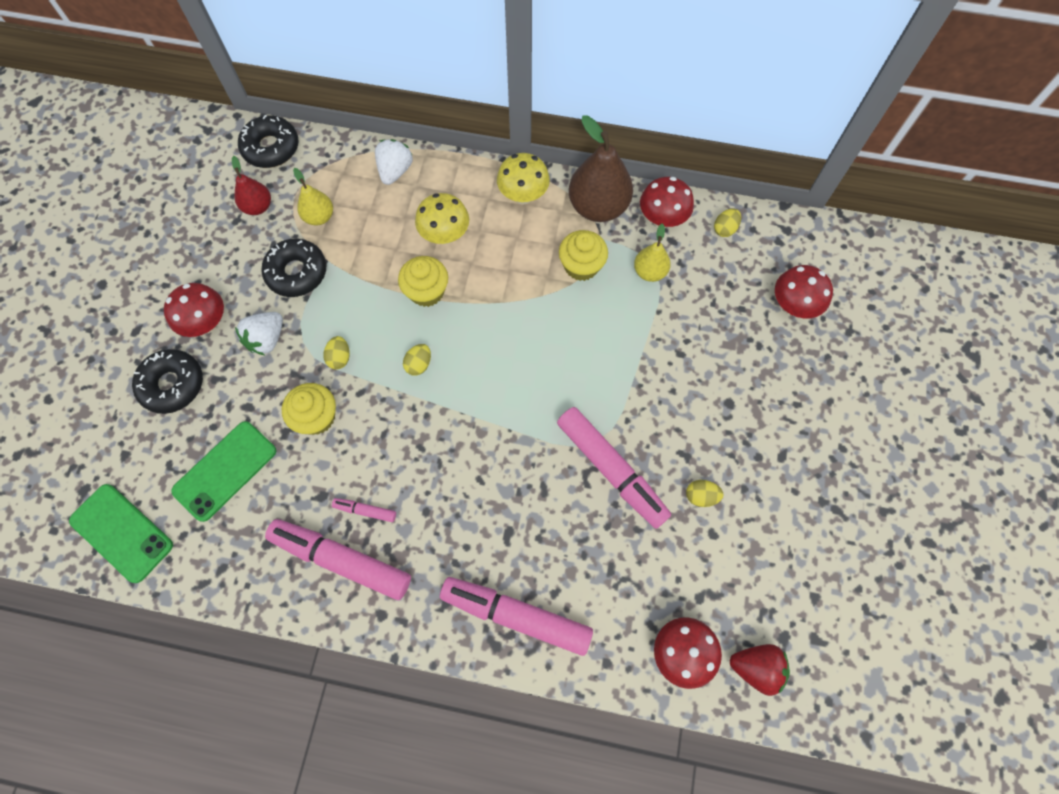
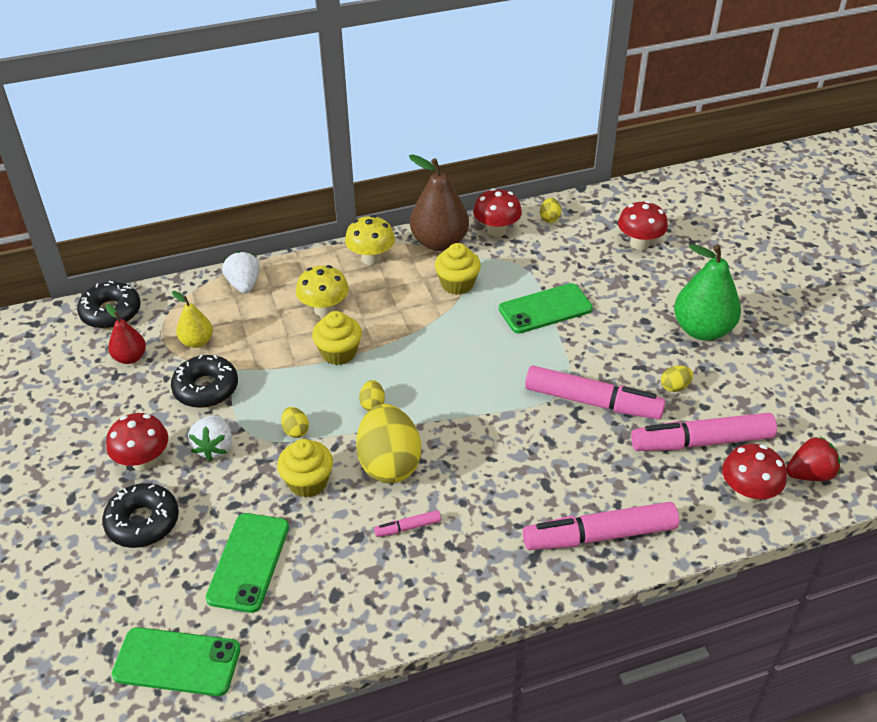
camera: 30 degrees left, 25 degrees down
pink marker [265,519,411,600] -> pink marker moved to [631,413,777,451]
yellow pear [634,223,671,282] -> none
none -> yellow egg [356,404,421,483]
none -> green phone [499,283,593,334]
none -> green pear [674,244,741,341]

